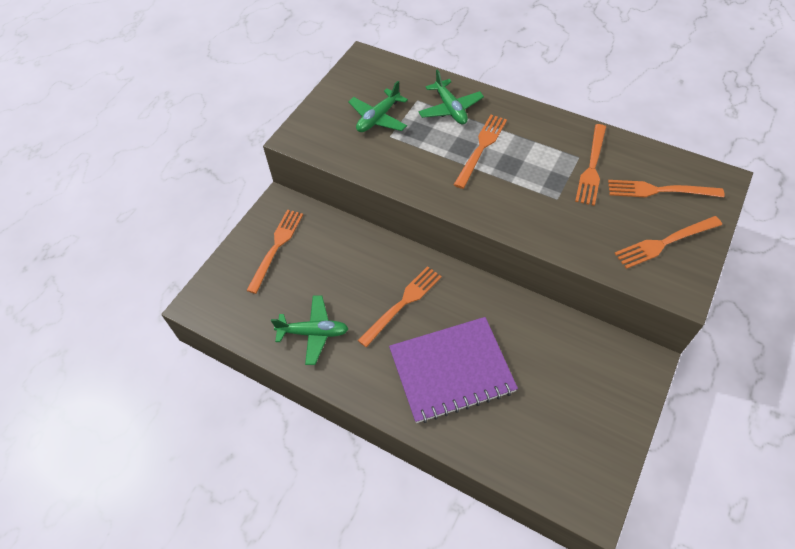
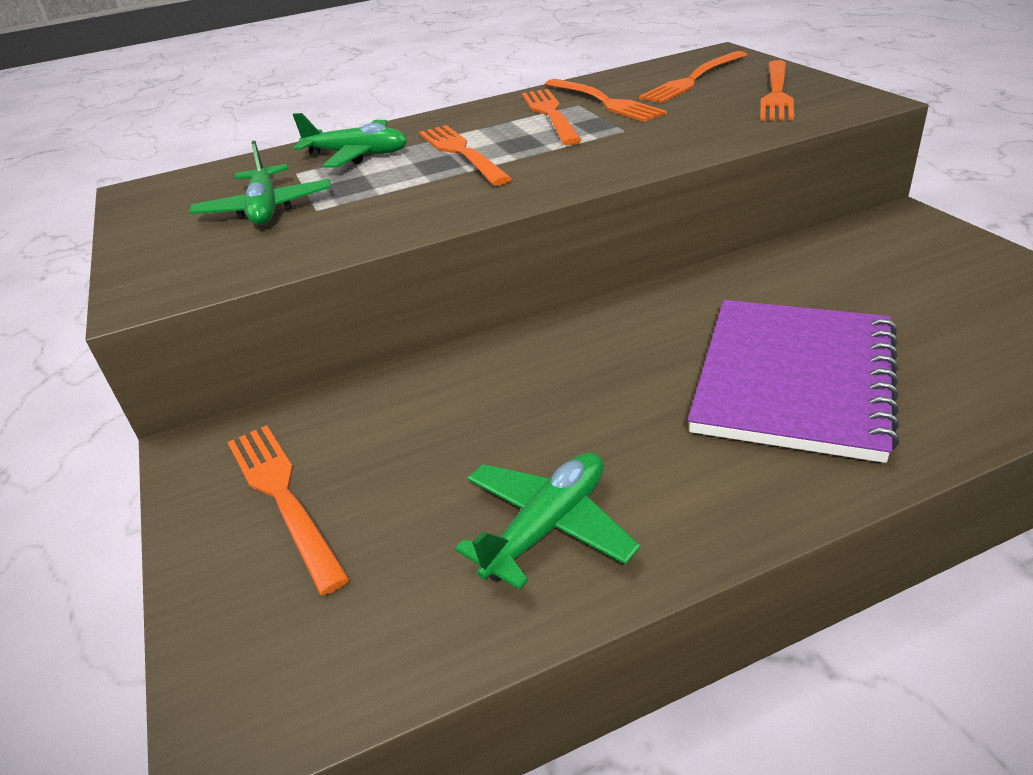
camera: 50 degrees left, 20 degrees down
orange fork [358,266,442,348] -> orange fork moved to [522,89,582,145]

